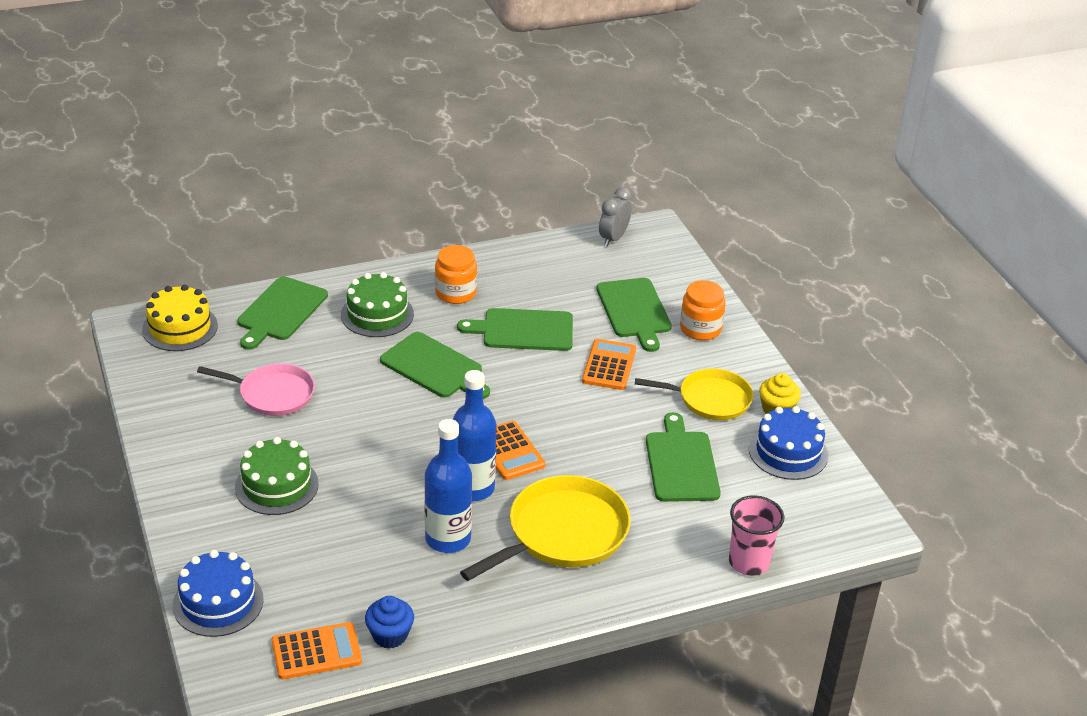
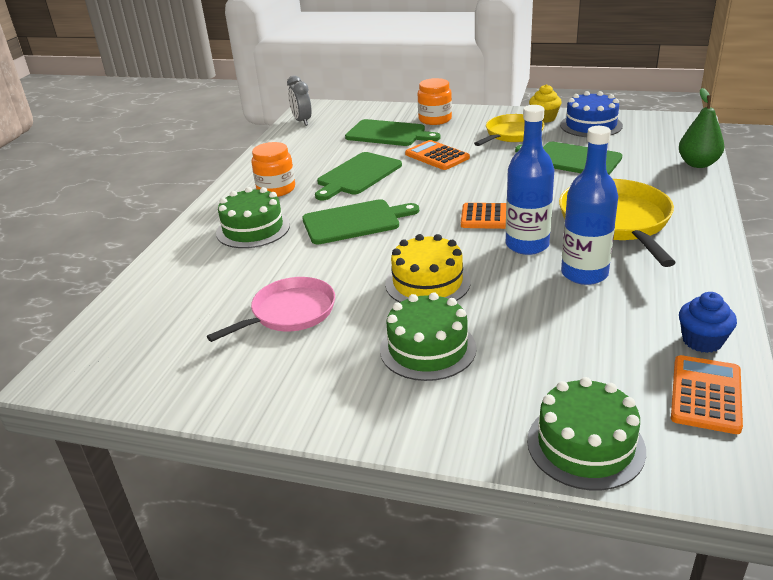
camera: 50 degrees left, 5 degrees down
yellow cake [142,284,218,351] -> yellow cake moved to [385,234,471,303]
blue cake [173,550,264,637] -> green cake [527,377,646,491]
green cutting board [237,277,328,350] -> none
pink cup [729,495,784,576] -> green pear [679,88,724,168]

